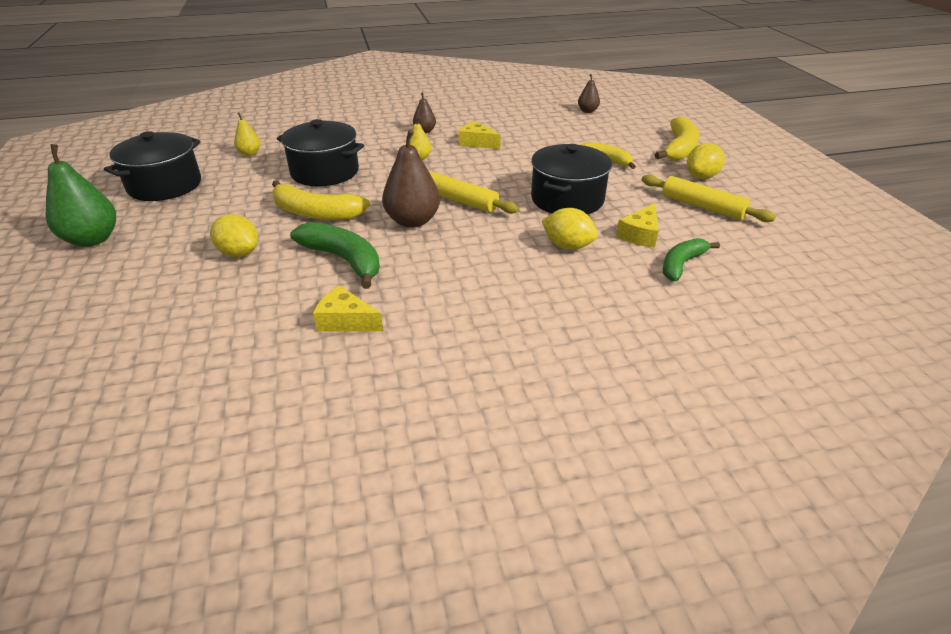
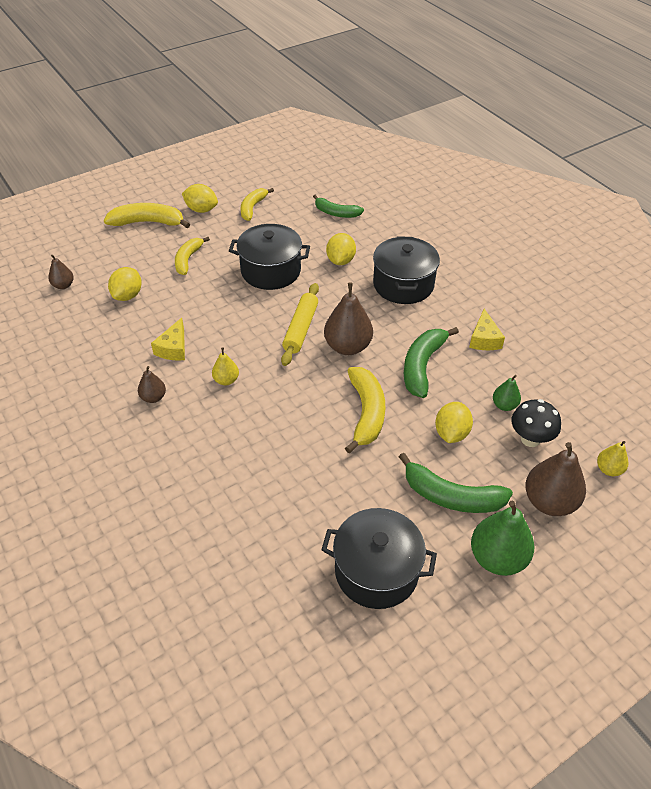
camera: 110 degrees left, 10 degrees up
yellow pear [234,112,261,156] -> yellow pear moved to [597,441,628,476]
black pot [277,119,364,187] -> black pot moved to [373,236,440,304]
yellow cheese [616,203,659,248] -> none
yellow rolling pin [642,175,776,222] -> yellow banana [241,188,274,221]
none -> yellow lemon [108,267,142,301]
none -> green banana [399,453,513,513]
none -> green pear [493,375,521,411]
none -> black mushroom [512,399,561,447]
none -> brown pear [525,442,586,516]

